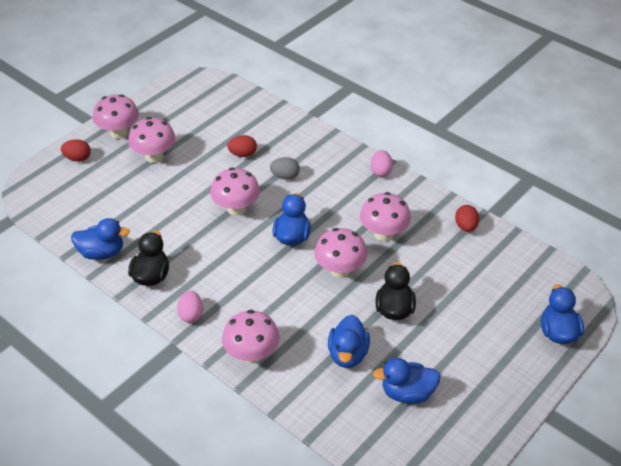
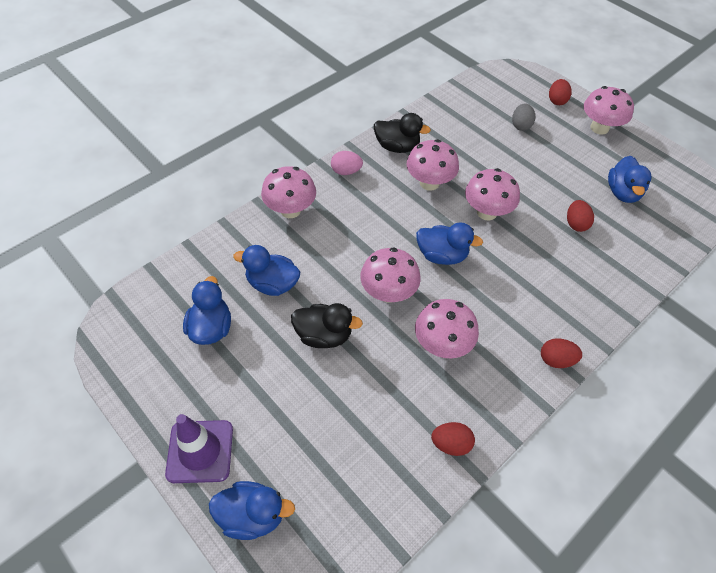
camera: 95 degrees right, 10 degrees up
blue duck [71,218,130,260] -> blue duck moved to [608,156,651,203]
pink mushroom [128,117,176,163] -> pink mushroom moved to [406,139,459,191]
grey egg [270,157,300,180] -> grey egg moved to [512,103,535,131]
pink egg [371,150,393,177] -> red egg [541,338,582,368]
none -> purple traffic cone [165,414,233,483]

